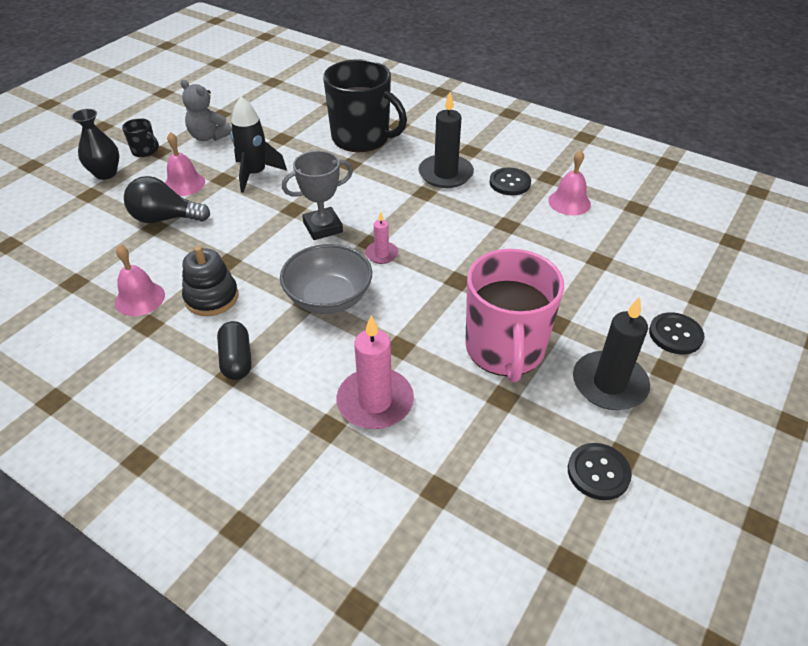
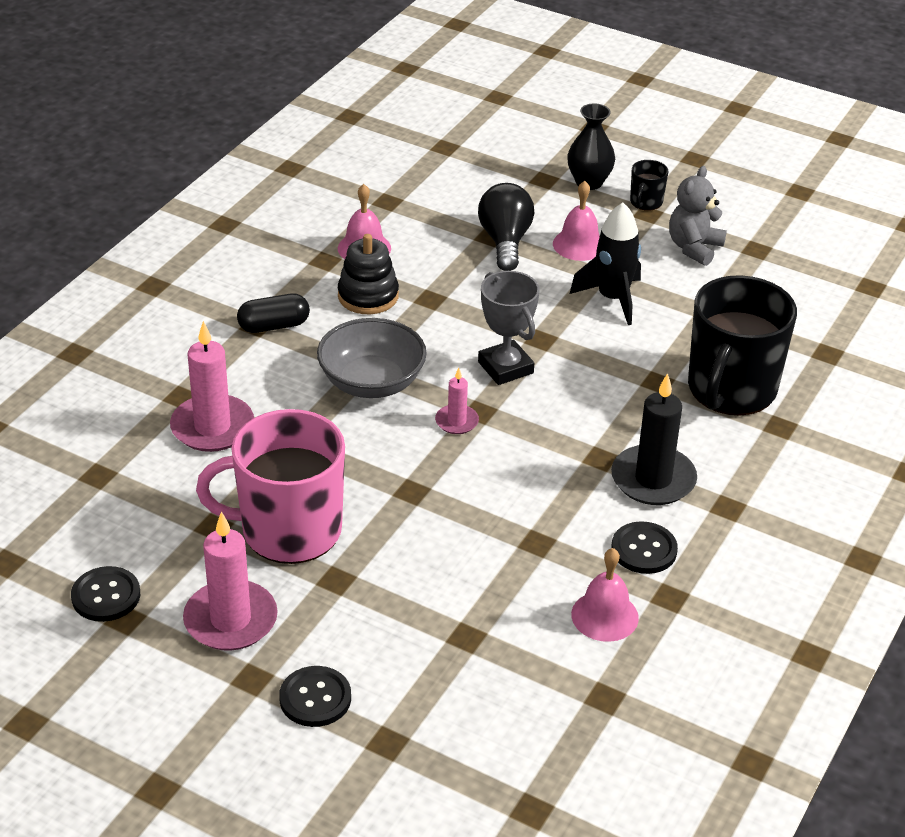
camera: 85 degrees right, 5 degrees down
black candle [573,297,650,410] -> pink candle [183,511,278,651]

